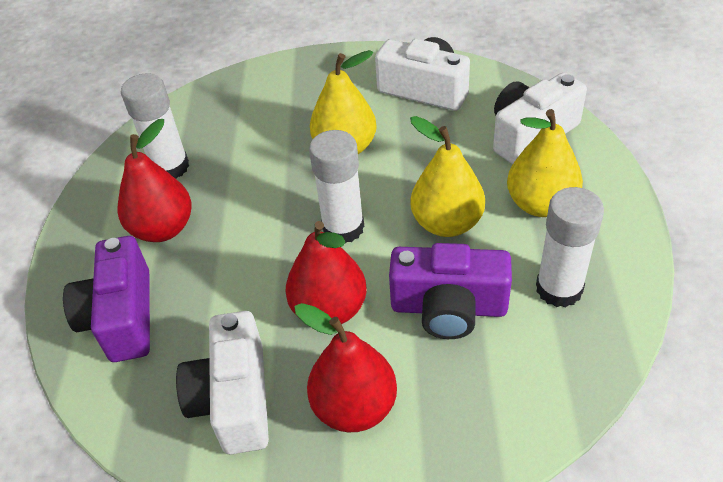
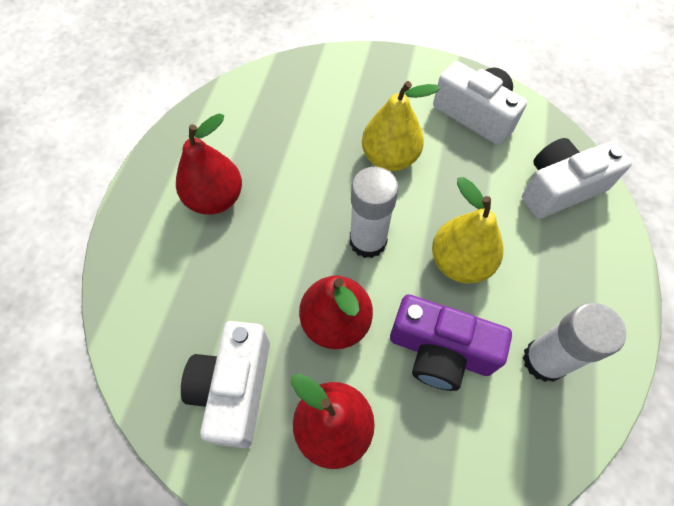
camera: 10 degrees right, 15 degrees up
purple camera [63,236,150,362] -> none
white glue stick [121,74,189,179] -> none
yellow pear [507,109,583,217] -> none

